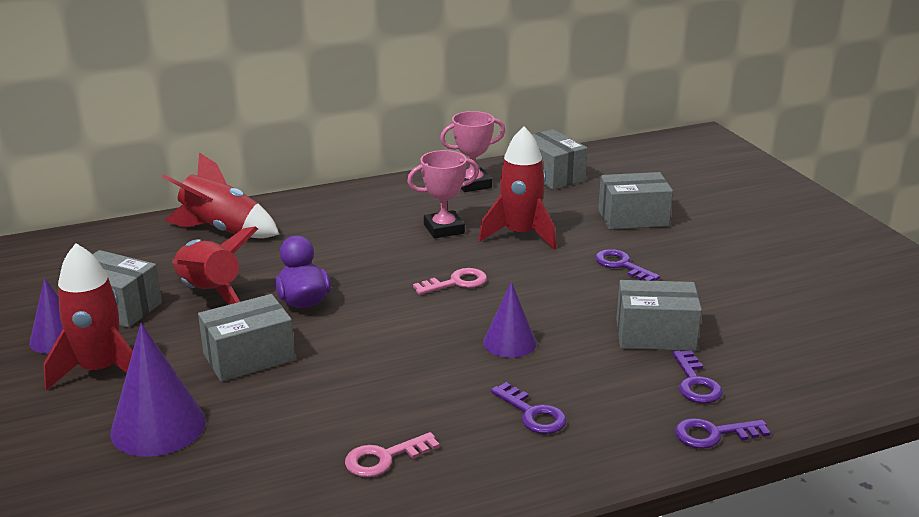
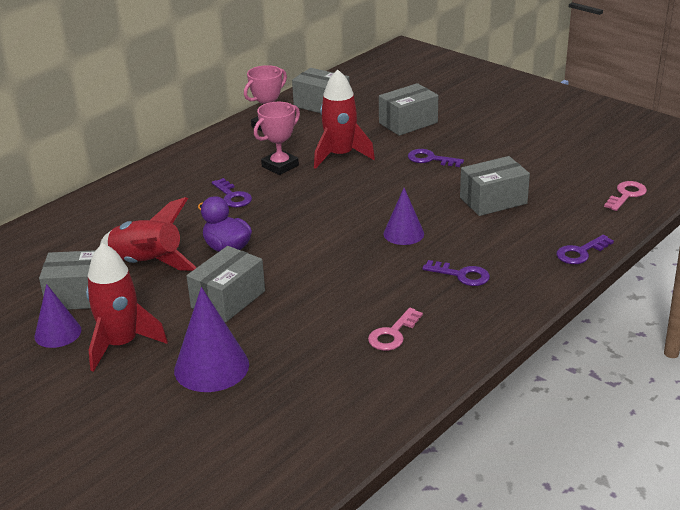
camera: 25 degrees left, 5 degrees up
red rocket [162,152,279,238] -> none
pink key [413,268,487,295] -> pink key moved to [604,181,647,211]
purple key [672,350,723,403] -> purple key moved to [212,178,252,207]

